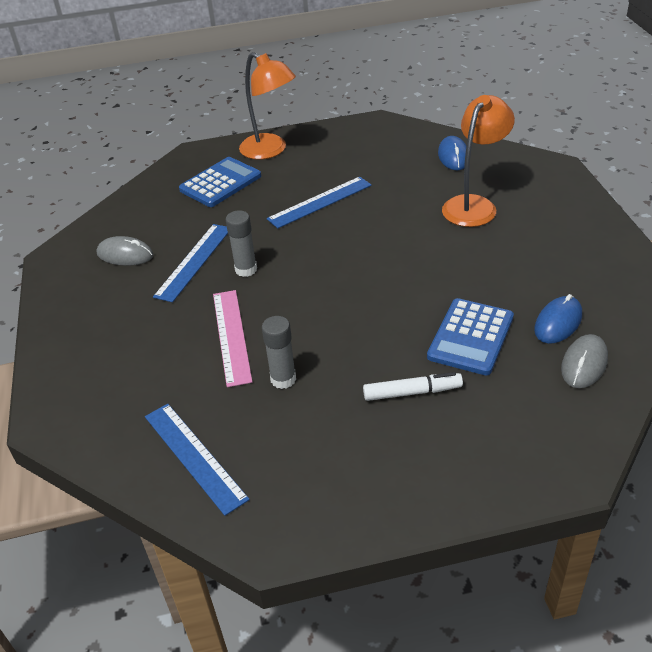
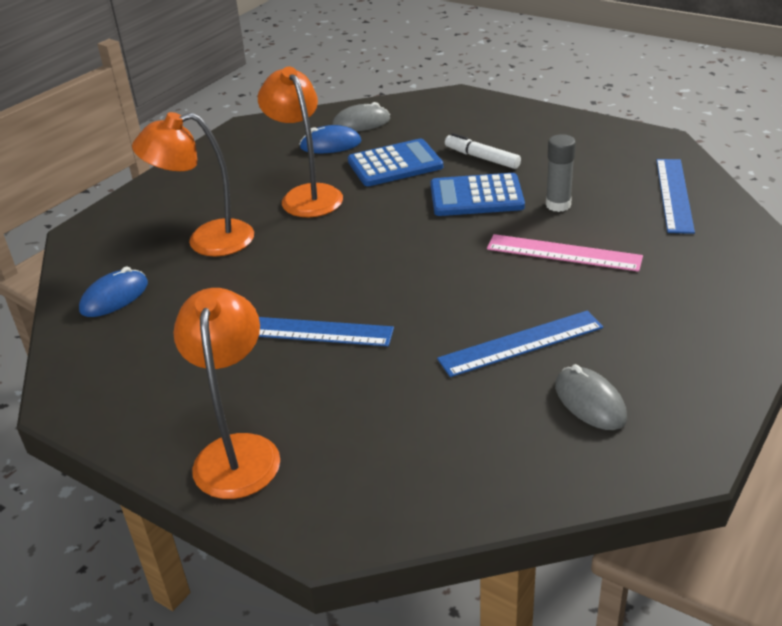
camera: 135 degrees left, 5 degrees down
blue calculator [179,157,261,207] -> blue calculator moved to [430,173,525,216]
pink ruler [213,290,252,387] -> pink ruler turned 75 degrees clockwise [487,234,643,272]
grey glue stick [226,210,257,277] -> none
none -> orange lamp [258,67,343,217]

